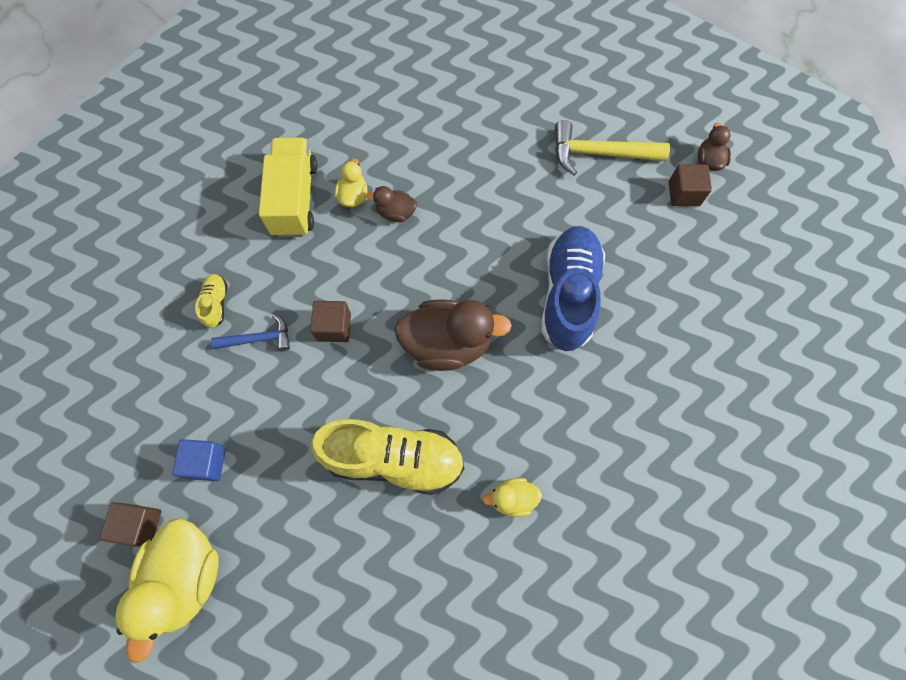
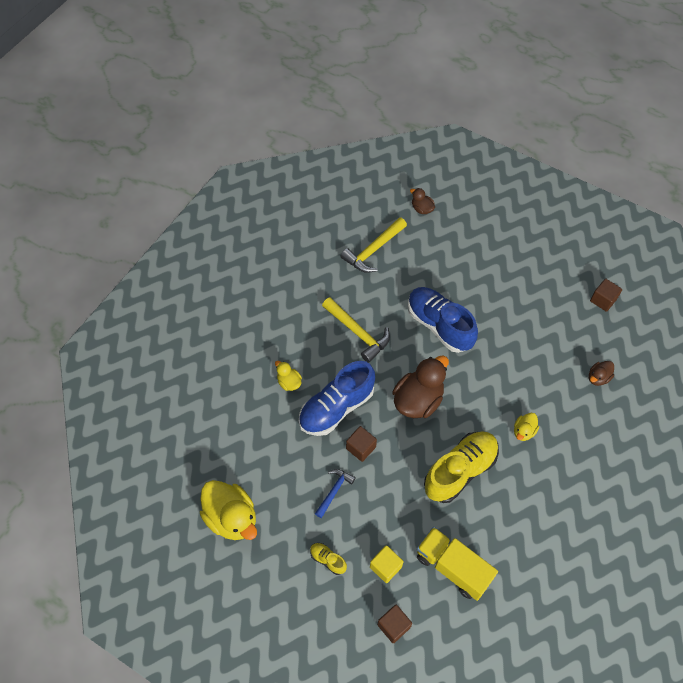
camera: 50 degrees left, 10 degrees down
yellow duck [115,518,219,663] -> yellow duck moved to [200,480,257,540]
blue cube [172,439,226,481] -> yellow cube [370,545,404,583]
yellow shoe [195,274,228,328] -> yellow shoe moved to [310,543,347,575]
yellow truck [259,137,317,237] -> yellow truck moved to [417,527,498,601]
brown duck [366,186,417,222] -> brown duck moved to [589,361,614,386]
brown cube [669,164,712,206] -> brown cube moved to [590,279,622,312]
none -> blue shoe [299,361,375,436]
none -> yellow hammer [322,297,390,363]

